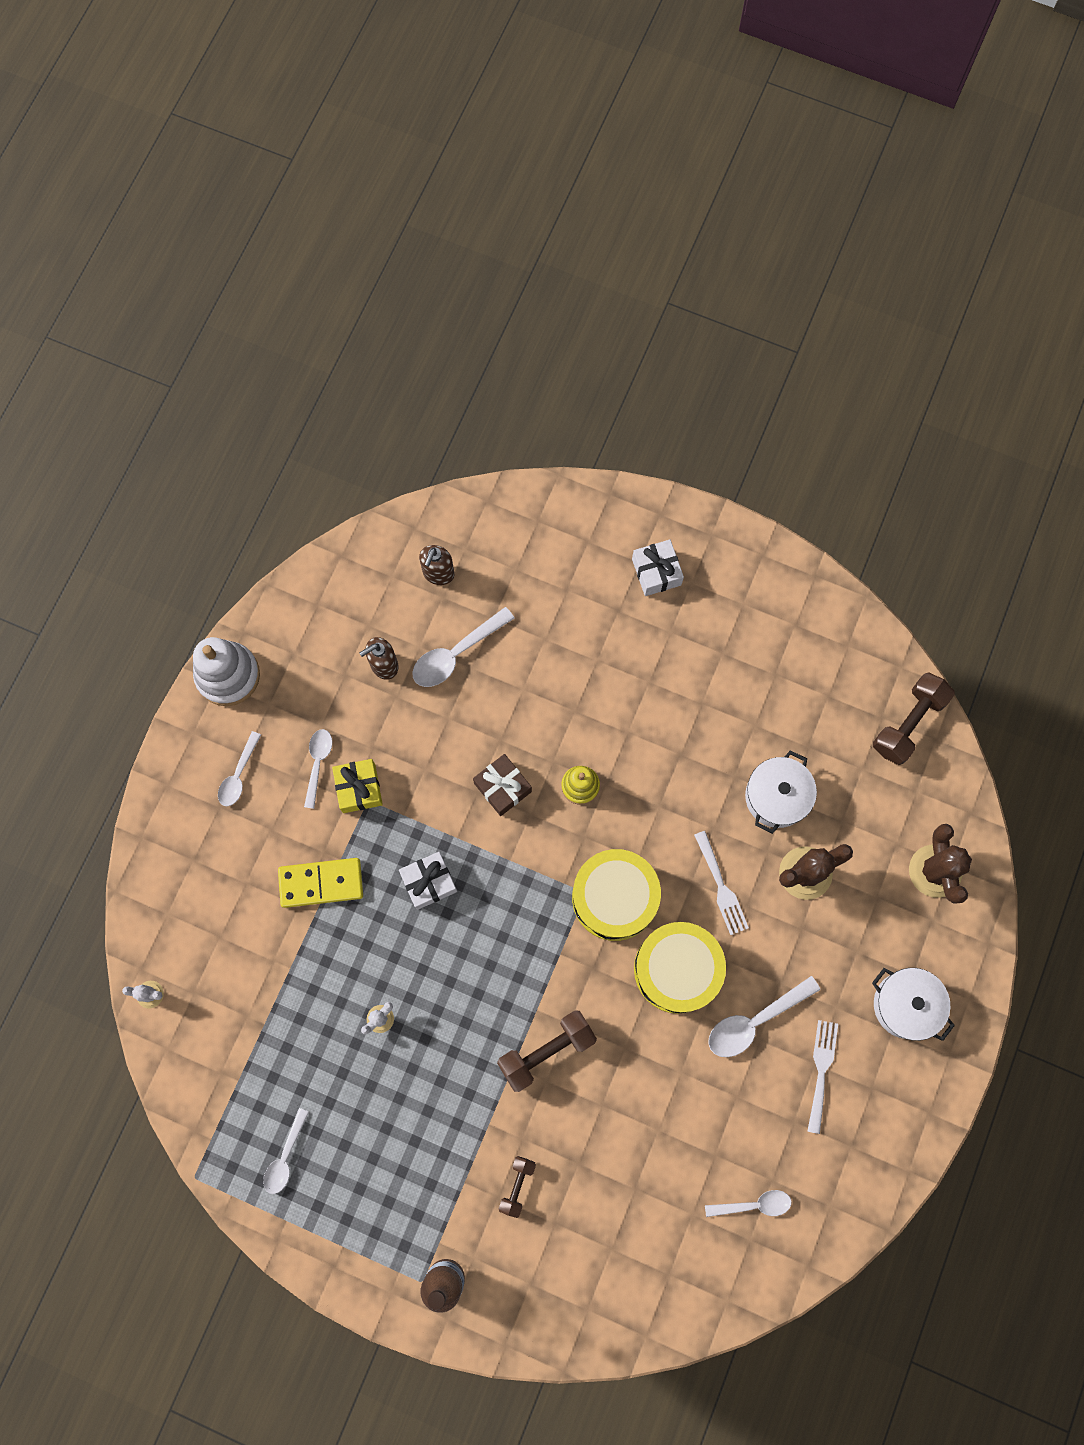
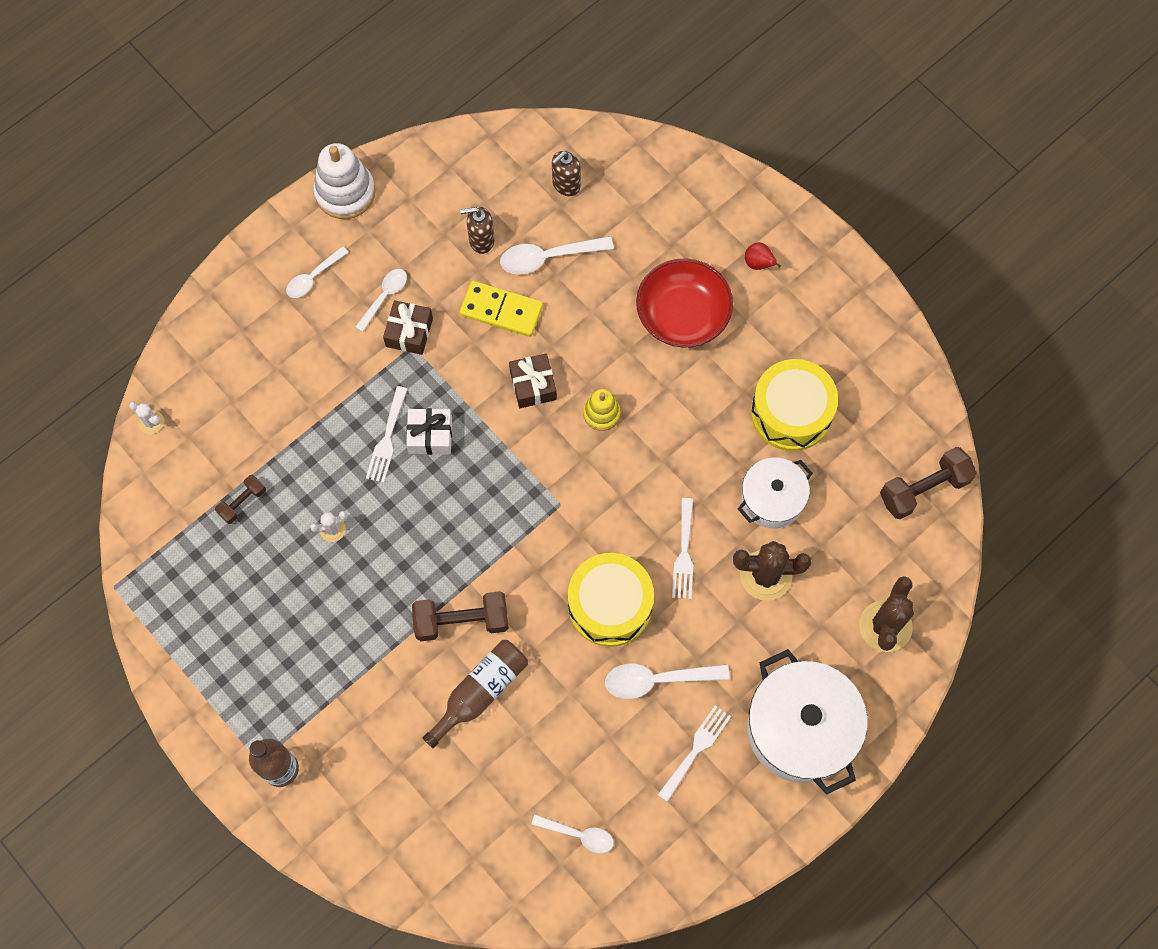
camera: 25 degrees right, 5 degrees down
white spoon [263,1108,309,1194] -> none
yellow domino [278,858,363,908] -> yellow domino moved to [460,281,543,337]
yellow gift [332,759,383,813] -> brown gift [383,300,433,355]
brown dumbbell [499,1156,536,1218] -> brown dumbbell moved to [215,475,266,524]
yellow drum [572,849,661,941] -> yellow drum moved to [751,359,838,451]
white gift [632,540,684,596] -> red pear [745,242,781,270]
white pot [872,968,955,1041] -> white pot [747,649,867,794], size x1.65
none -> white fork [366,386,408,483]
none -> brown bottle [422,640,528,748]
none -> red bowl [636,258,733,348]

